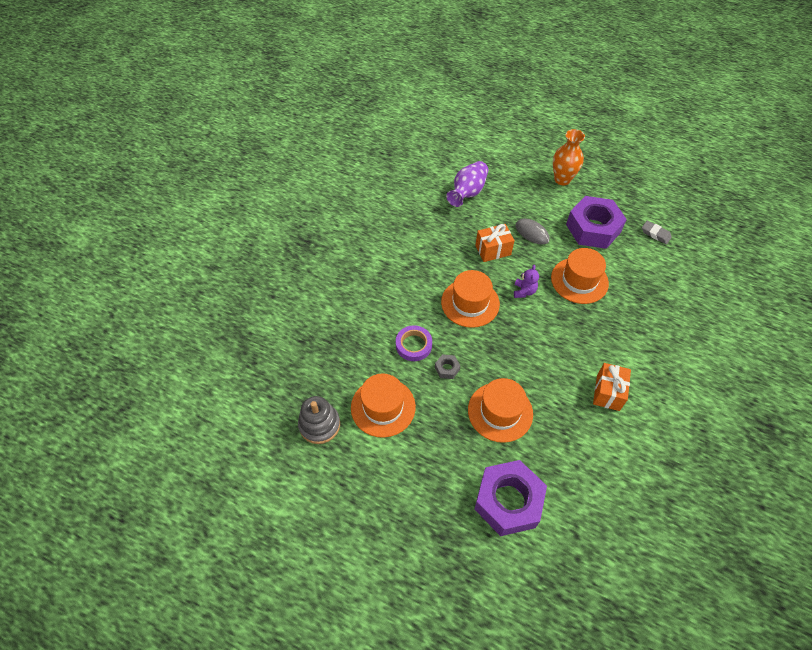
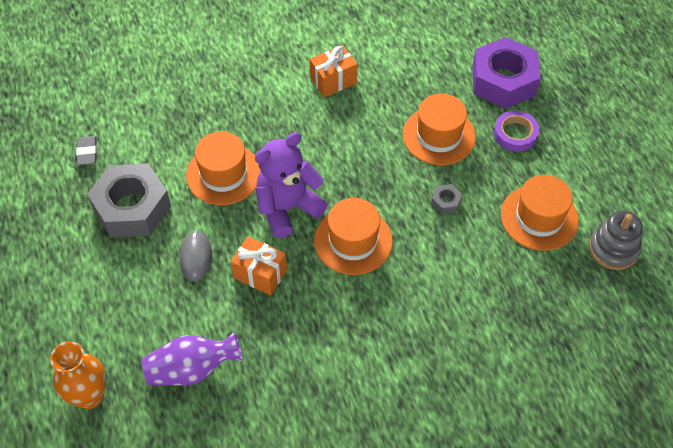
camera: 135 degrees left, 0 degrees up
purple tape [396,325,432,361] -> purple tape moved to [494,110,539,152]
purple teddy bear [514,265,539,298] -> purple teddy bear [255,132,328,238], size x2.09
orange vase [553,129,585,185] -> orange vase moved to [50,341,106,409]
purple nut [566,196,627,249] -> grey nut [87,163,171,238]

